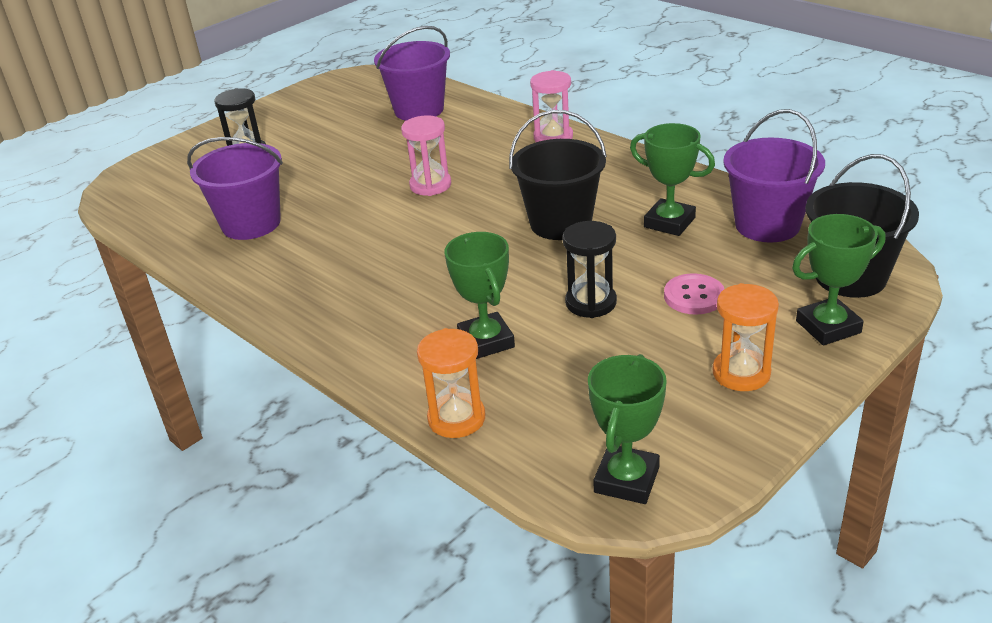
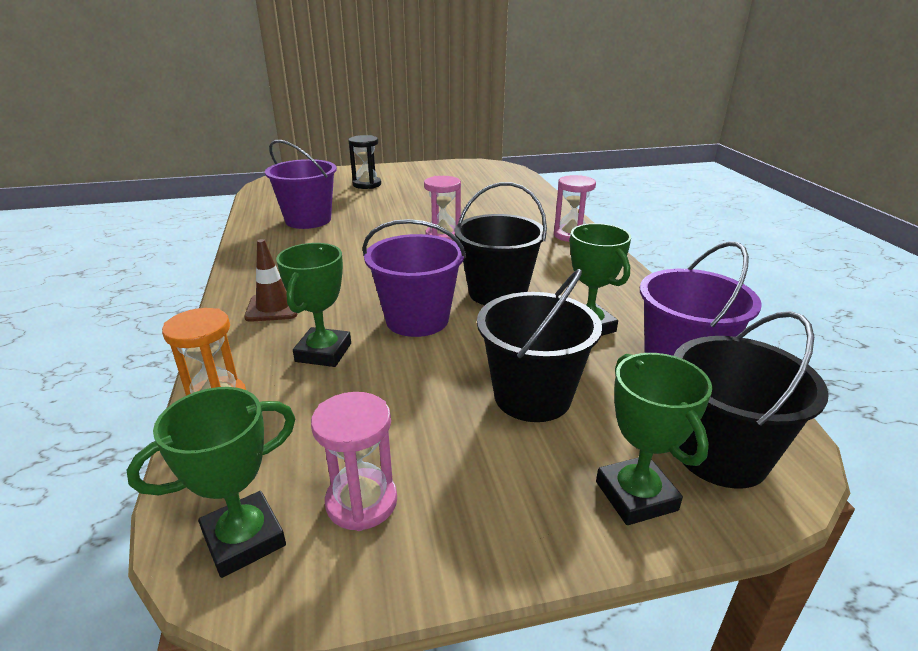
camera: 30 degrees right, 5 degrees down
purple bucket [374,26,450,121] -> purple bucket moved to [363,219,466,337]
black hourglass [562,221,617,318] -> none
pink button [664,273,724,315] -> black bucket [477,269,602,422]
orange hourglass [712,283,779,391] -> none
green trophy [792,214,885,345] -> green trophy turned 60 degrees clockwise [596,353,713,525]
none -> brown traffic cone [244,239,298,322]
none -> pink hourglass [311,392,397,531]

